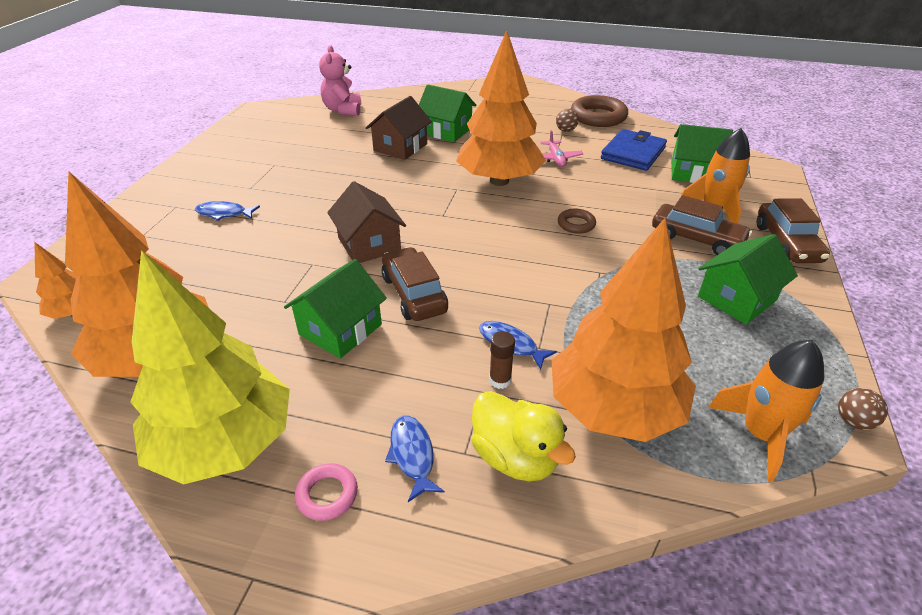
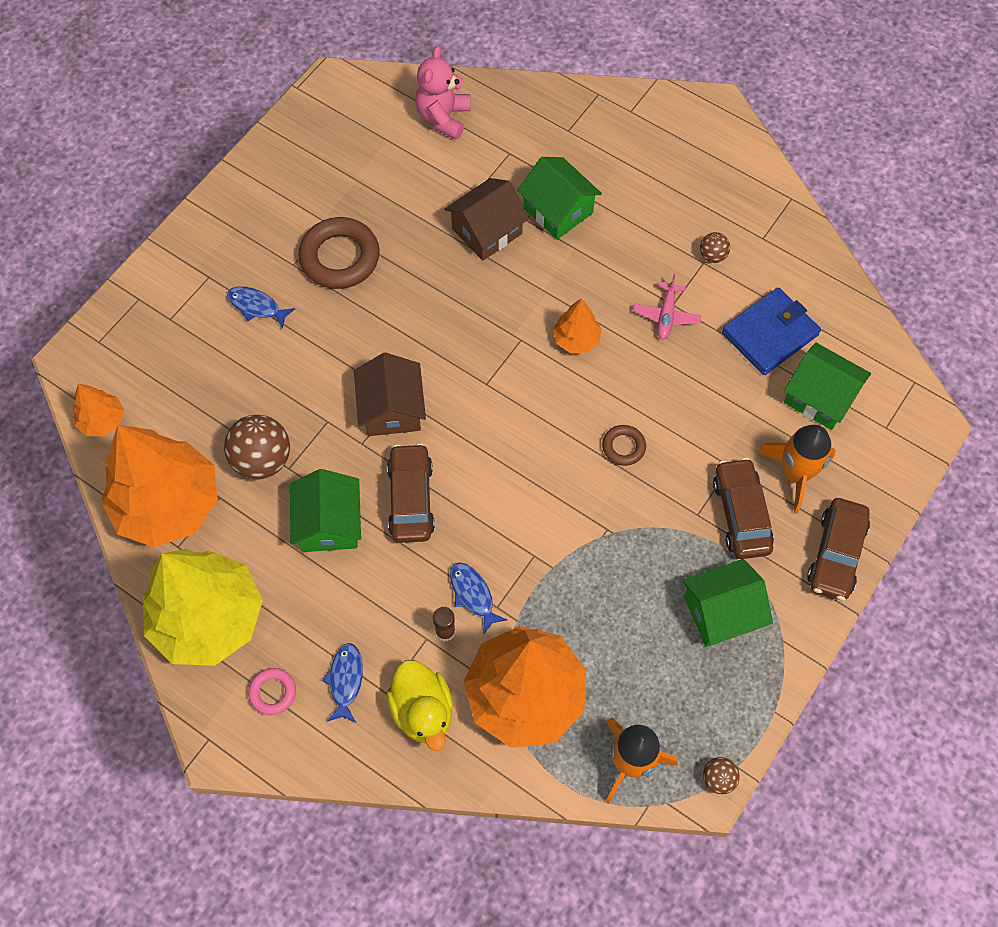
camera: 20 degrees right, 25 degrees up
green house [284,259,387,359] -> green house turned 60 degrees counterclockwise [290,469,361,552]
orange tree [456,30,546,186] -> orange tree [553,298,602,353], size x0.45
brown ring [571,95,628,127] -> brown ring moved to [298,217,380,289]
brown car [652,195,752,255] -> brown car turned 150 degrees counterclockwise [713,458,774,559]
none -> brown ball [224,415,290,480]

